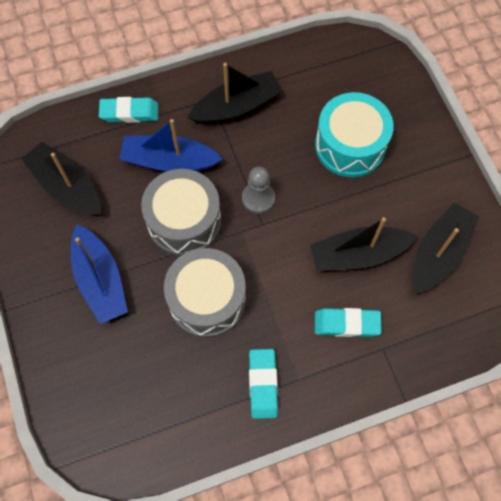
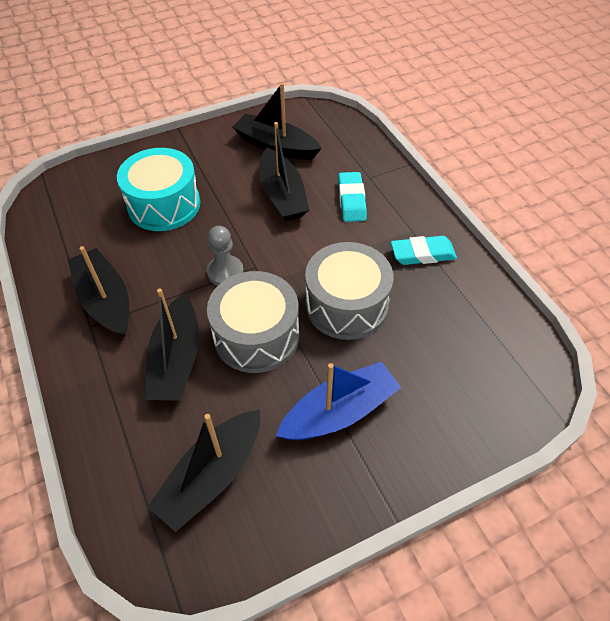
camera: 95 degrees left, 15 degrees down
turquoise eraser [99,97,158,123] -> none
blue boat [119,119,223,172] -> black boat [145,288,199,401]

